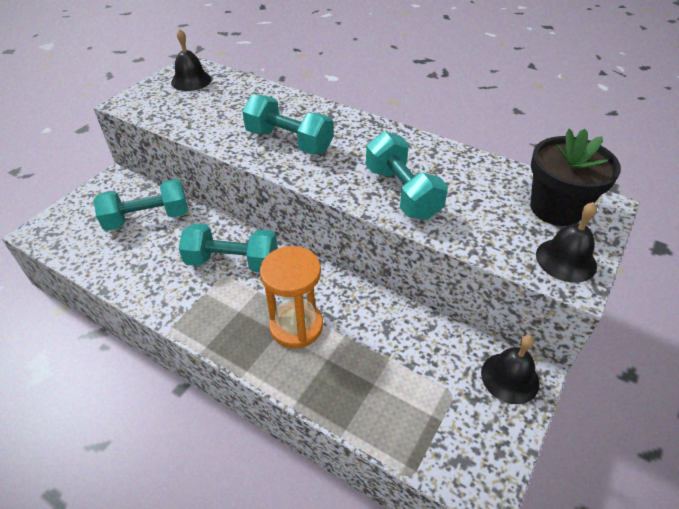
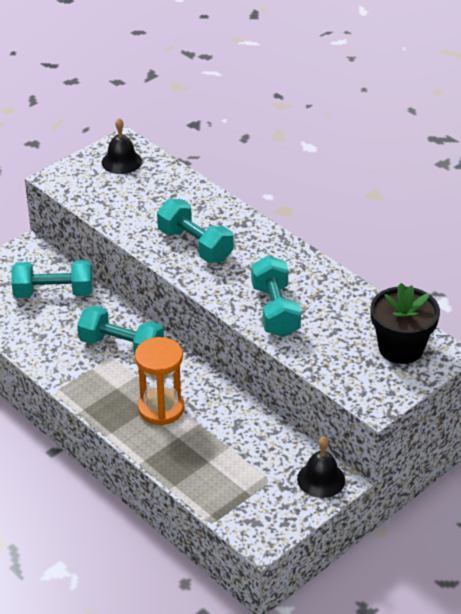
camera: 15 degrees right, 5 degrees down
black bell [536,202,597,283] -> none

